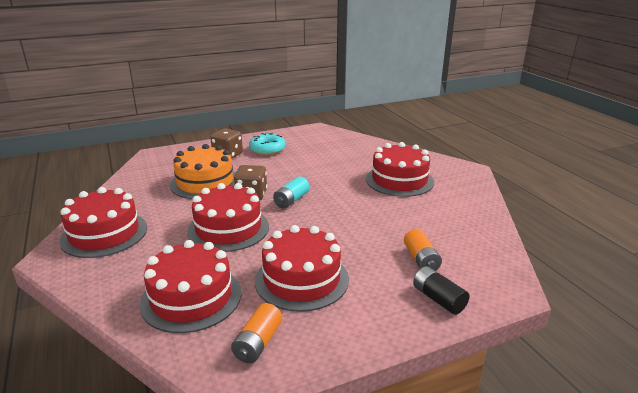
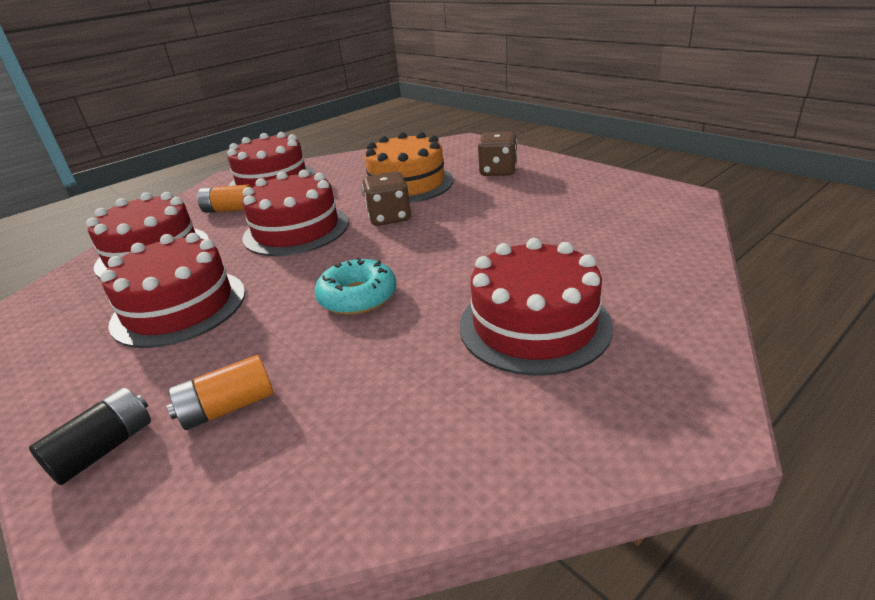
camera: 75 degrees right, 5 degrees up
orange battery [231,303,282,363] -> orange battery moved to [197,185,252,213]
turquoise donut [249,133,286,155] -> turquoise donut moved to [315,257,396,315]
turquoise battery [273,177,310,208] -> none

